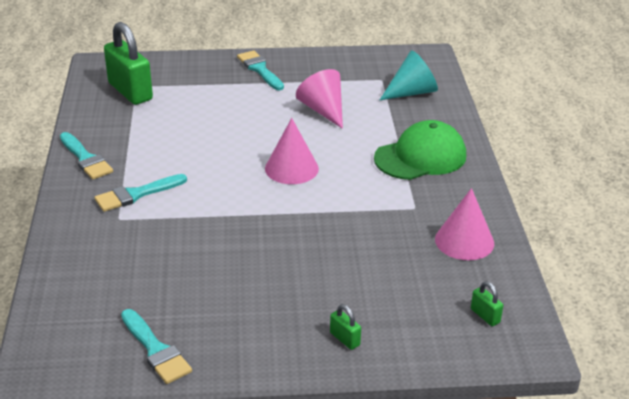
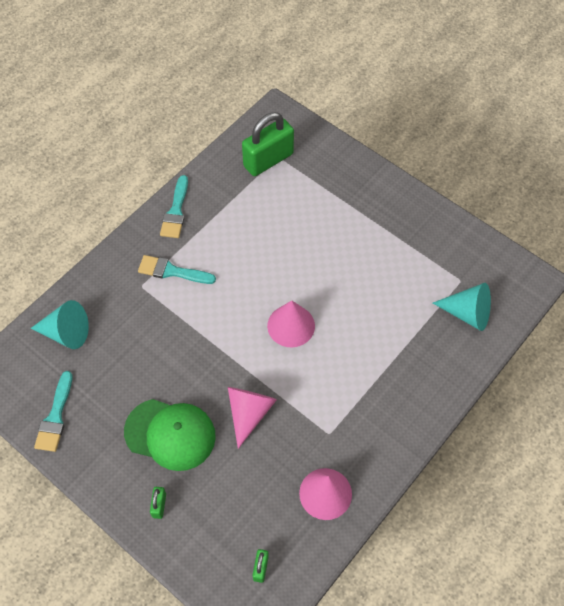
camera: 45 degrees right, 25 degrees up
green padlock [104,22,153,105] -> green padlock turned 45 degrees clockwise [242,112,294,176]
turquoise brush [237,50,284,91] -> none
pink cone [296,69,343,129] -> pink cone moved to [228,387,277,449]
green cap [374,120,466,180] -> green cap moved to [124,399,216,471]
none -> turquoise cone [31,300,89,349]

